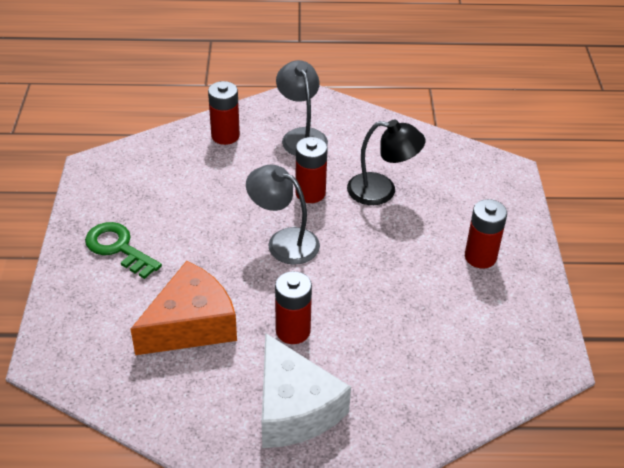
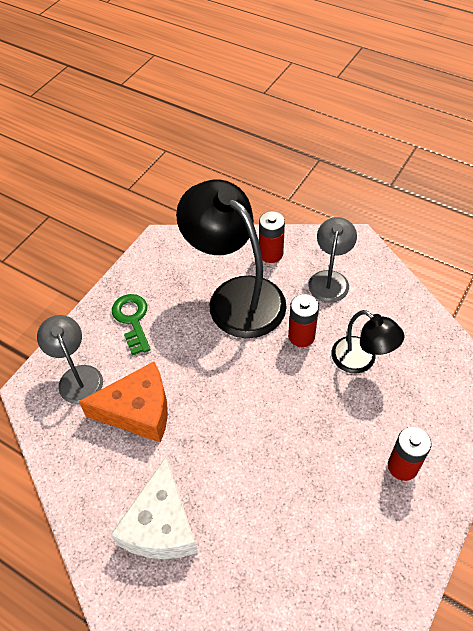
camera: 35 degrees right, 10 degrees up
grey lamp [246,165,320,265] -> grey lamp moved to [37,315,103,404]
red battery [275,271,312,344] -> none
none -> black lamp [176,179,287,338]

